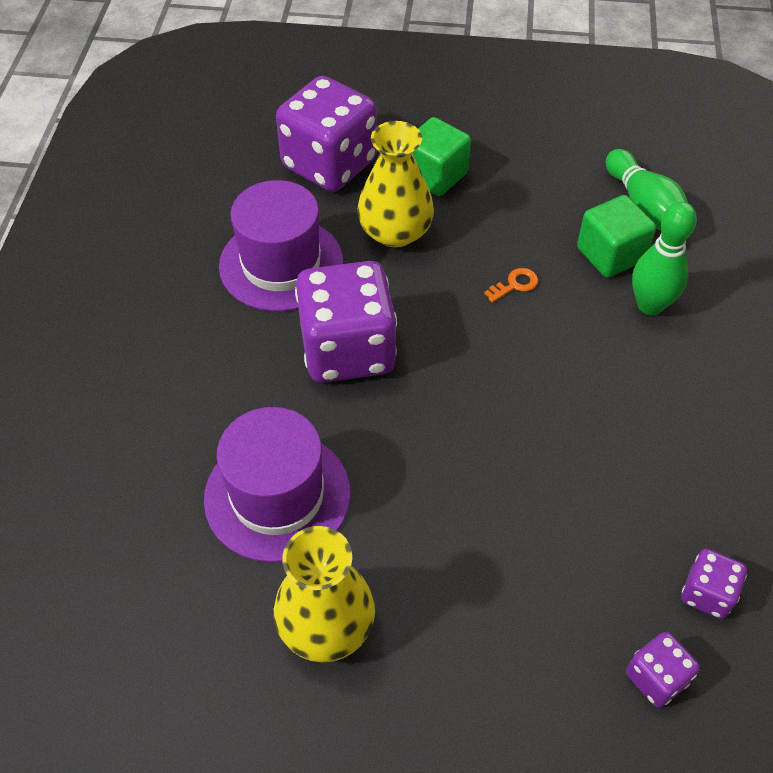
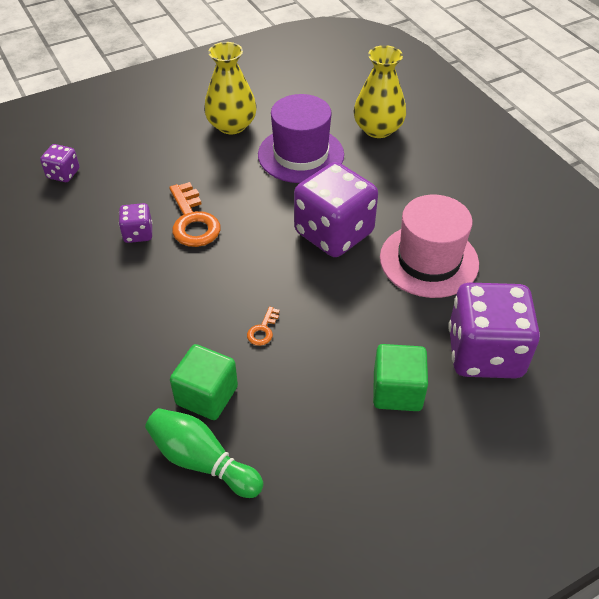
camera: 145 degrees right, 5 degrees down
purple hat [219,180,343,312] -> pink hat [380,195,479,298]
yellow vase [357,121,434,247] -> yellow vase moved to [354,45,406,138]
green bowling pin [632,202,697,315] -> none
purple dice [682,549,747,619] -> purple dice moved to [119,203,152,243]
none -> orange key [169,182,221,247]

